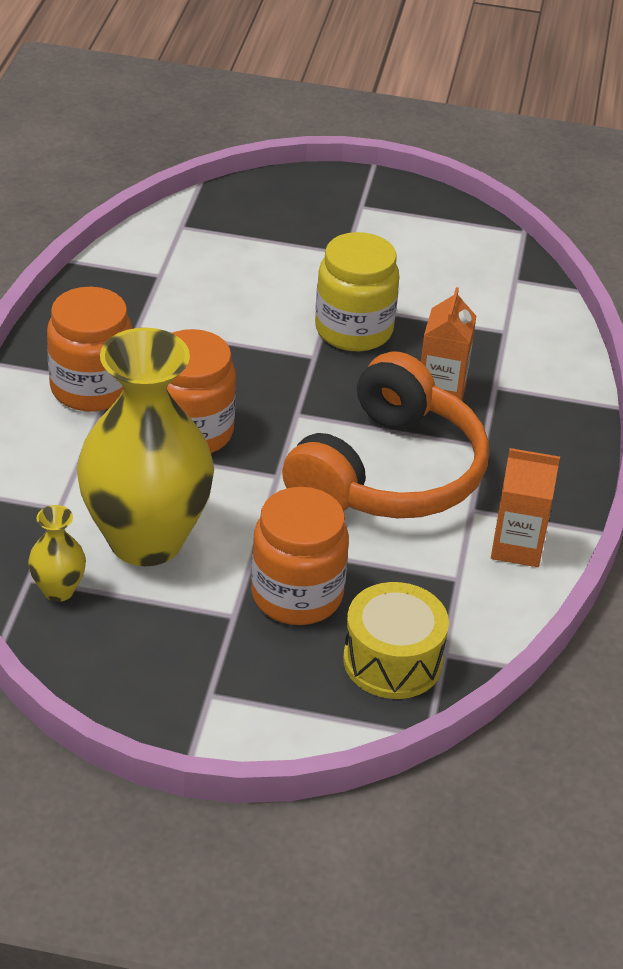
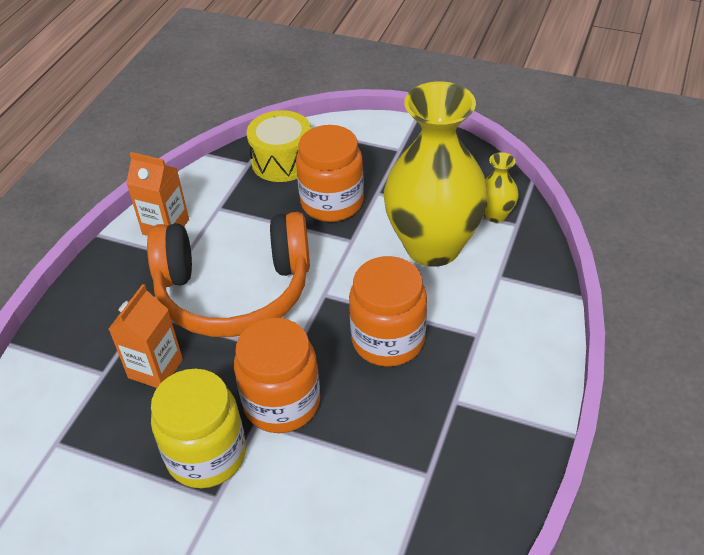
camera: 165 degrees left, 5 degrees up
orange jar [47,287,133,412] -> orange jar moved to [234,318,320,433]
orange headphones [282,352,489,518] -> orange headphones turned 135 degrees counterclockwise [147,212,310,337]

